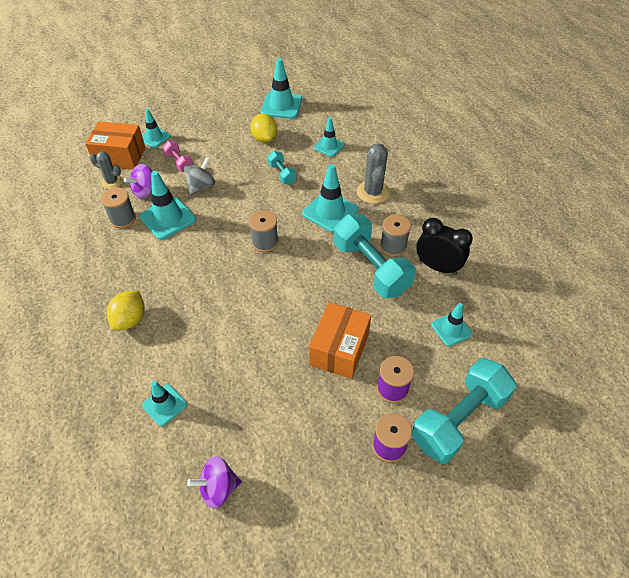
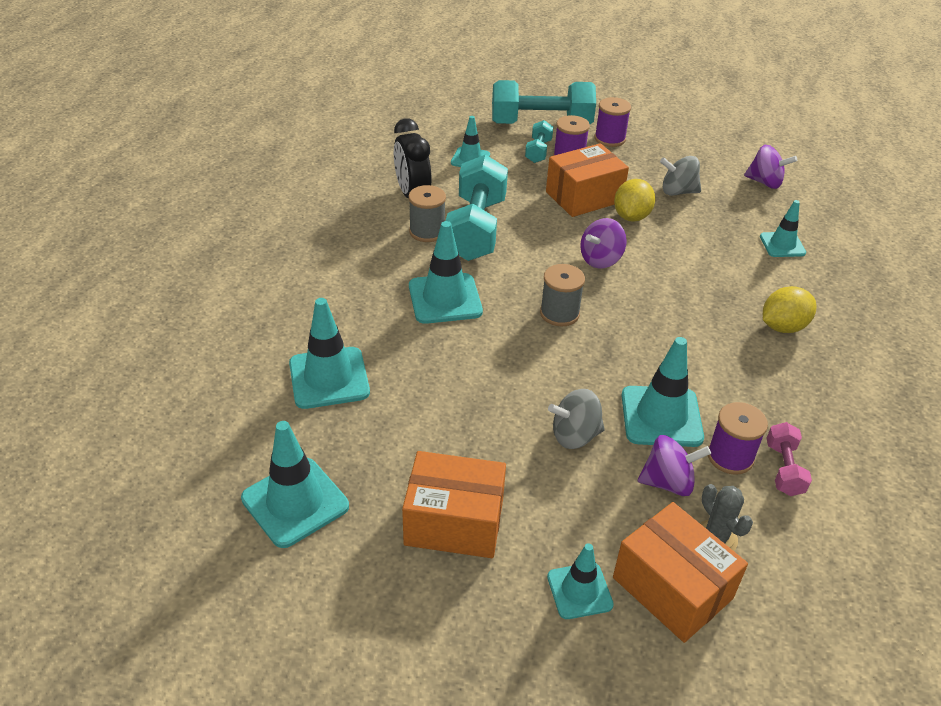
camera: 140 degrees left, 10 degrees down
grey spool [101,187,136,228] -> purple spool [708,402,768,475]
pink dumbbell [162,141,193,172] -> pink dumbbell moved to [767,422,812,496]
yellow lemon [250,114,277,143] -> yellow lemon moved to [614,179,655,222]
turquoise dumbbell [267,151,297,185] -> turquoise dumbbell moved to [525,120,553,163]
turquoise traffic cone [314,118,345,157] -> turquoise traffic cone [289,298,370,409], size x1.62
grey cactus [357,144,390,204] -> none
none -> orange box [402,451,506,558]
none -> purple spinning top [580,218,627,269]
none -> grey spinning top [660,156,701,196]

